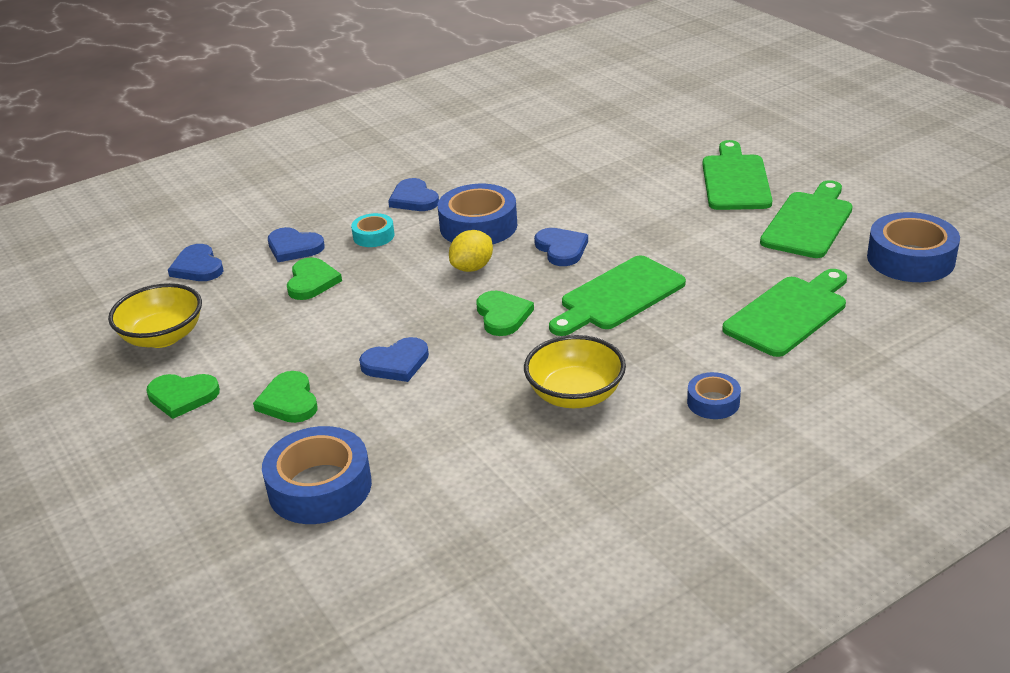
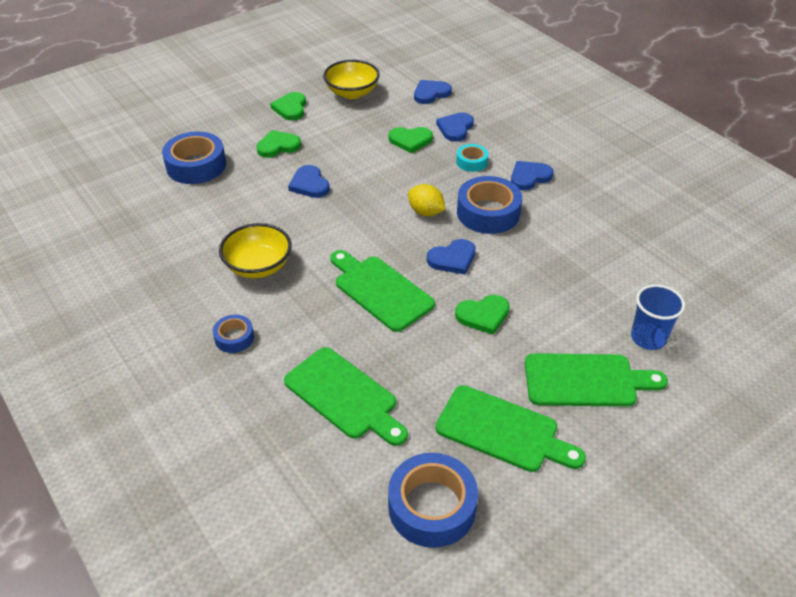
camera: 85 degrees right, 10 degrees up
green heart [476,291,534,336] -> green heart moved to [455,295,510,335]
none -> blue cup [631,284,685,350]

